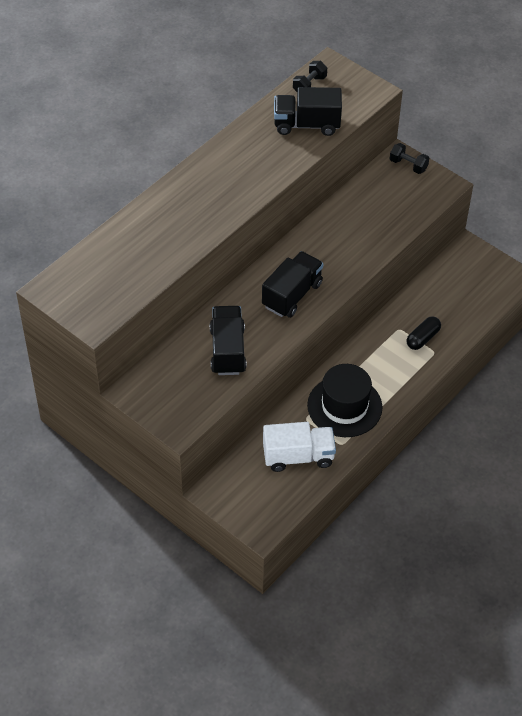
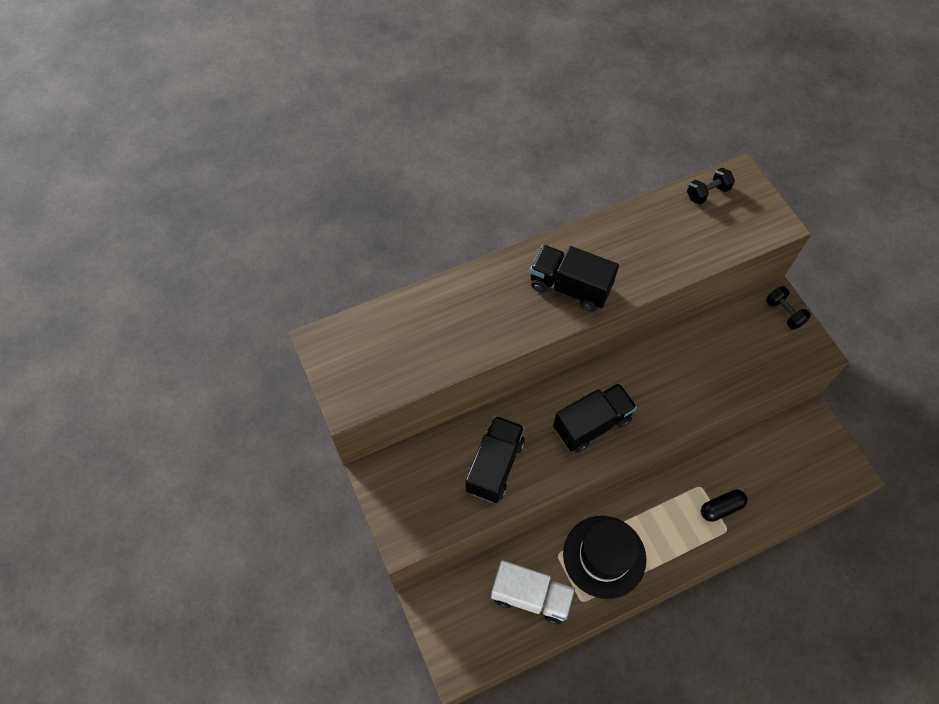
camera: 25 degrees right, 10 degrees up
black truck [274,87,342,136] -> black truck moved to [530,245,619,312]

